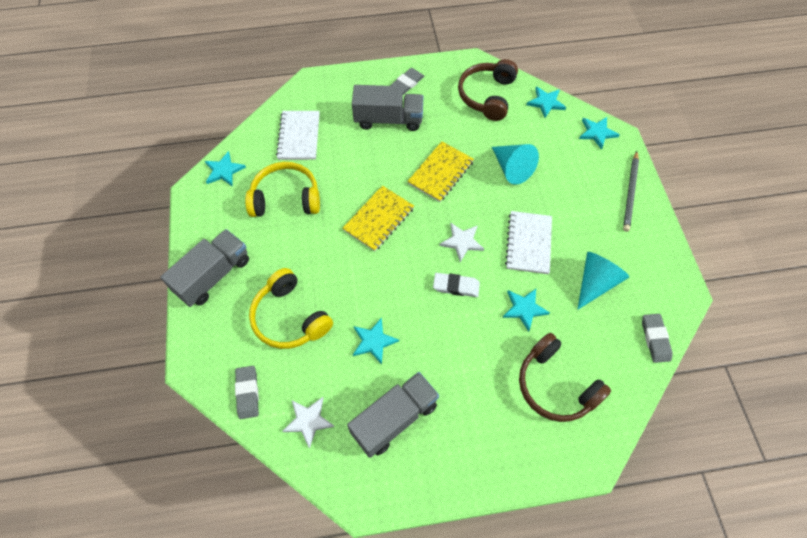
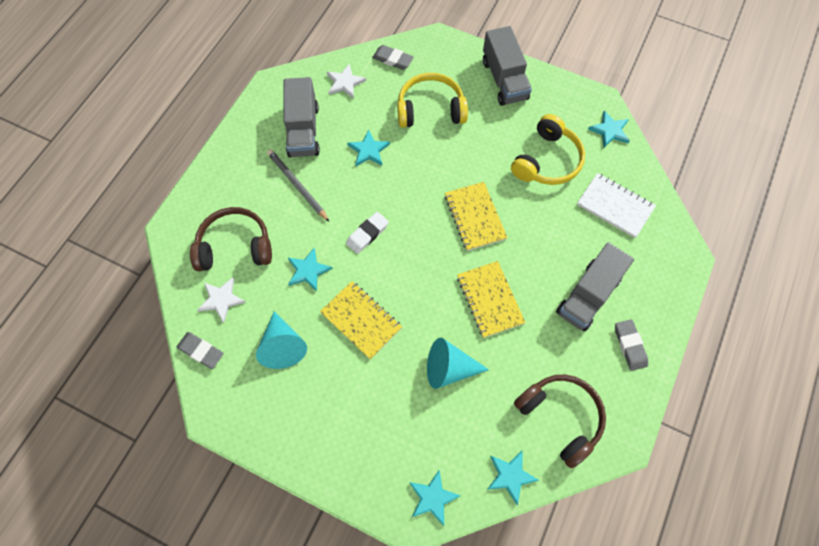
camera: 125 degrees right, 5 degrees up
white star [440,223,484,262] -> white star moved to [197,277,246,323]
white notebook [505,211,552,274] -> yellow notebook [320,281,402,360]
grey pencil [623,151,639,232] -> grey pencil moved to [267,149,329,221]

